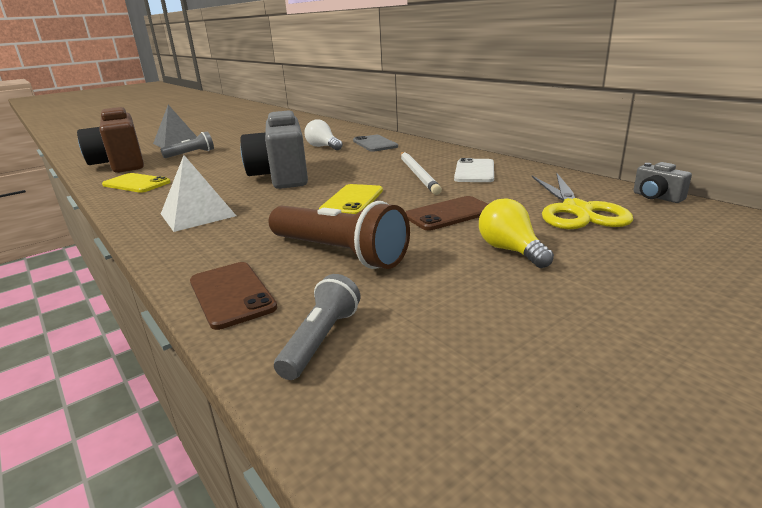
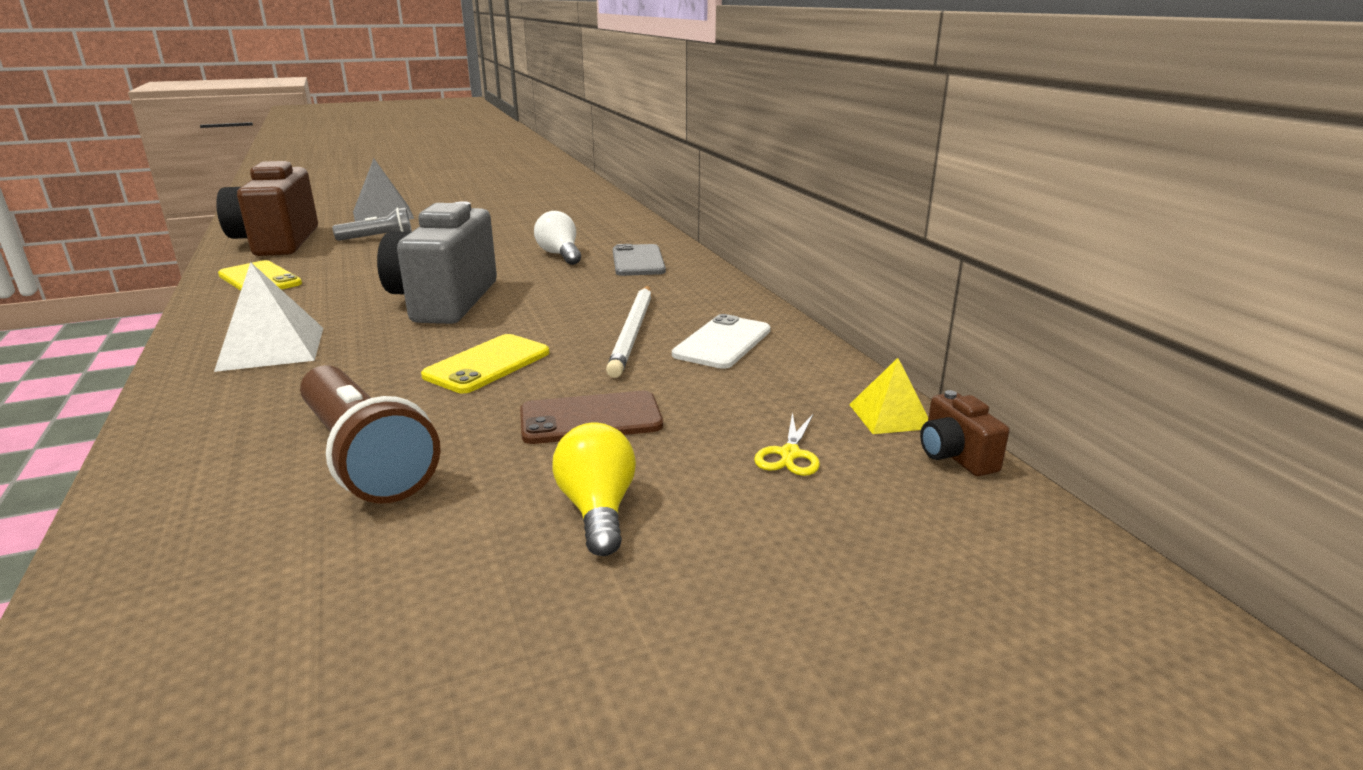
camera: 15 degrees right, 0 degrees up
brown phone [190,262,277,330] -> none
grey flashlight [274,274,360,380] -> none
yellow scissors [532,173,633,229] -> yellow scissors [754,412,820,476], size x0.45
grey camera [633,162,692,203] -> brown camera [920,390,1009,476]
none -> yellow pyramid [849,358,928,434]

